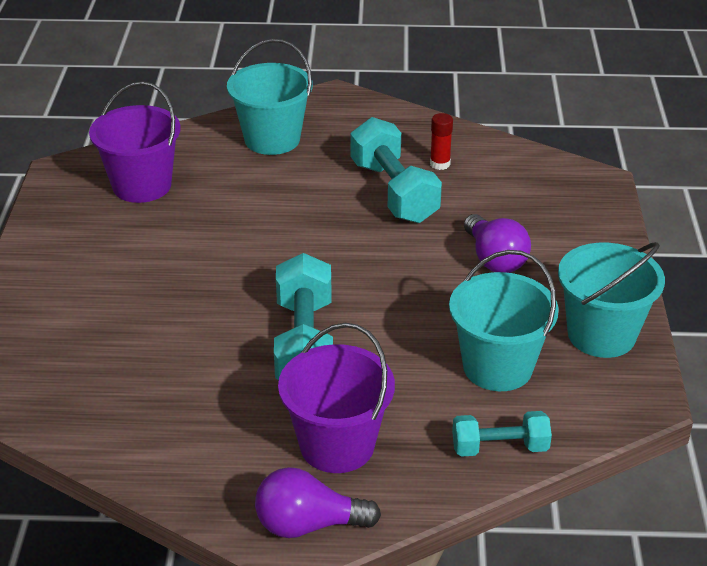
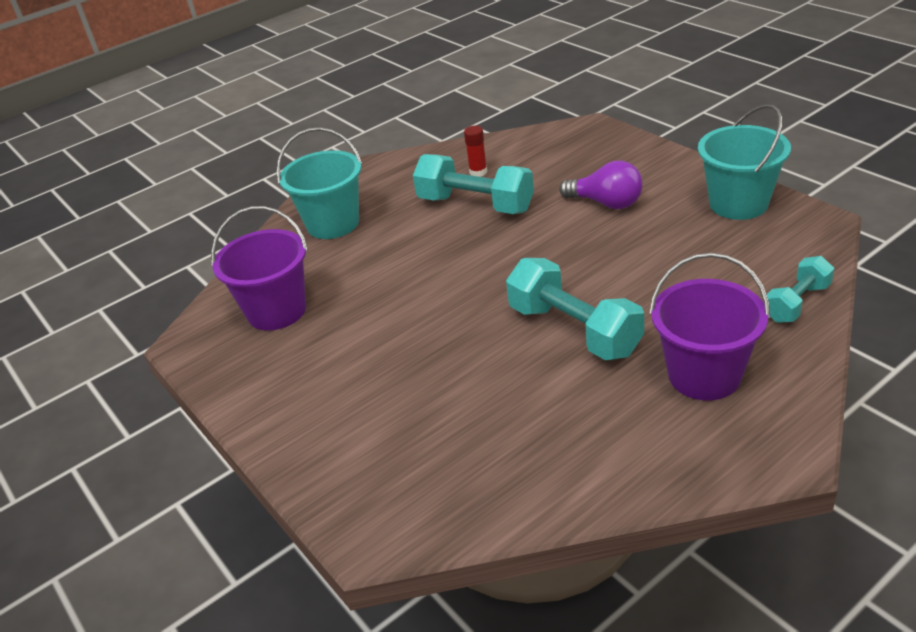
camera: 35 degrees left, 0 degrees up
purple light bulb [255,467,381,538] -> none
turquoise bucket [449,250,559,391] -> none

